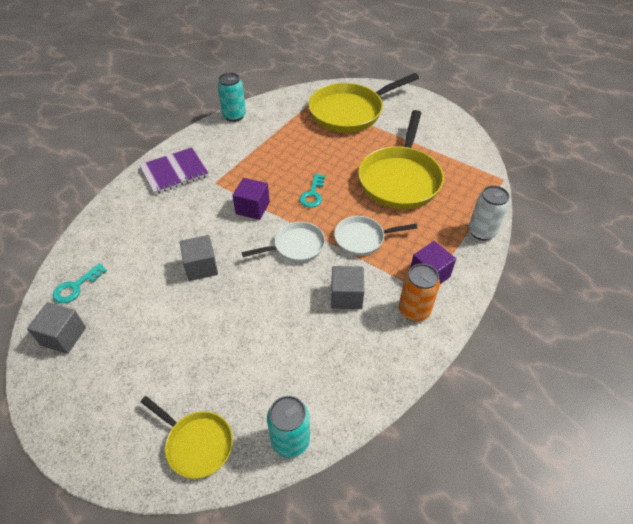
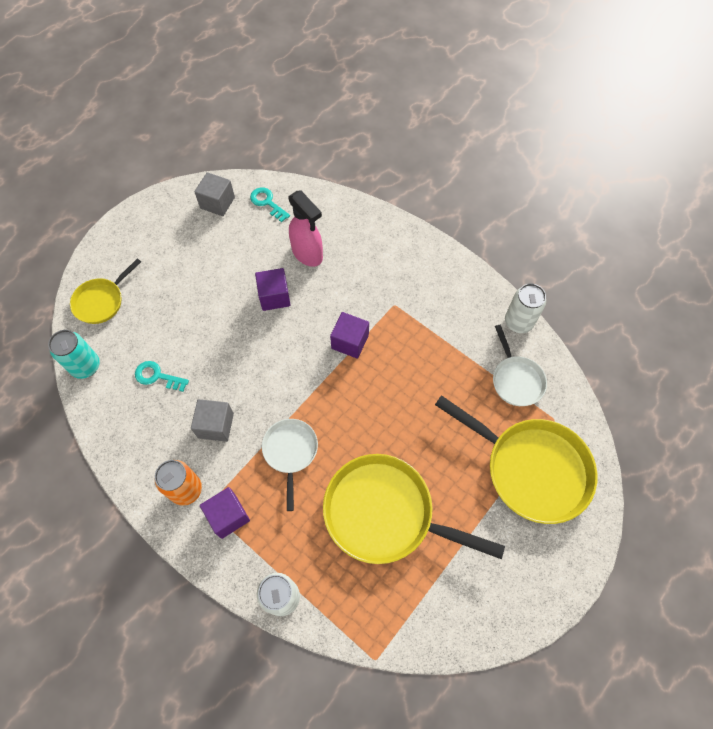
camera: 95 degrees right, 15 degrees up
purple notebook [139,147,209,194] -> none
grey cube [180,235,218,281] -> purple cube [255,268,291,311]
turquoise can [217,73,246,122] -> white can [505,284,546,333]
white pan [242,222,325,262] -> white pan moved to [493,325,547,406]
turquoise key [299,173,325,208] -> turquoise key moved to [135,361,189,392]
yellow pan [308,73,419,133] -> yellow pan turned 150 degrees clockwise [435,395,598,524]
none -> pink spray bottle [288,190,323,267]

